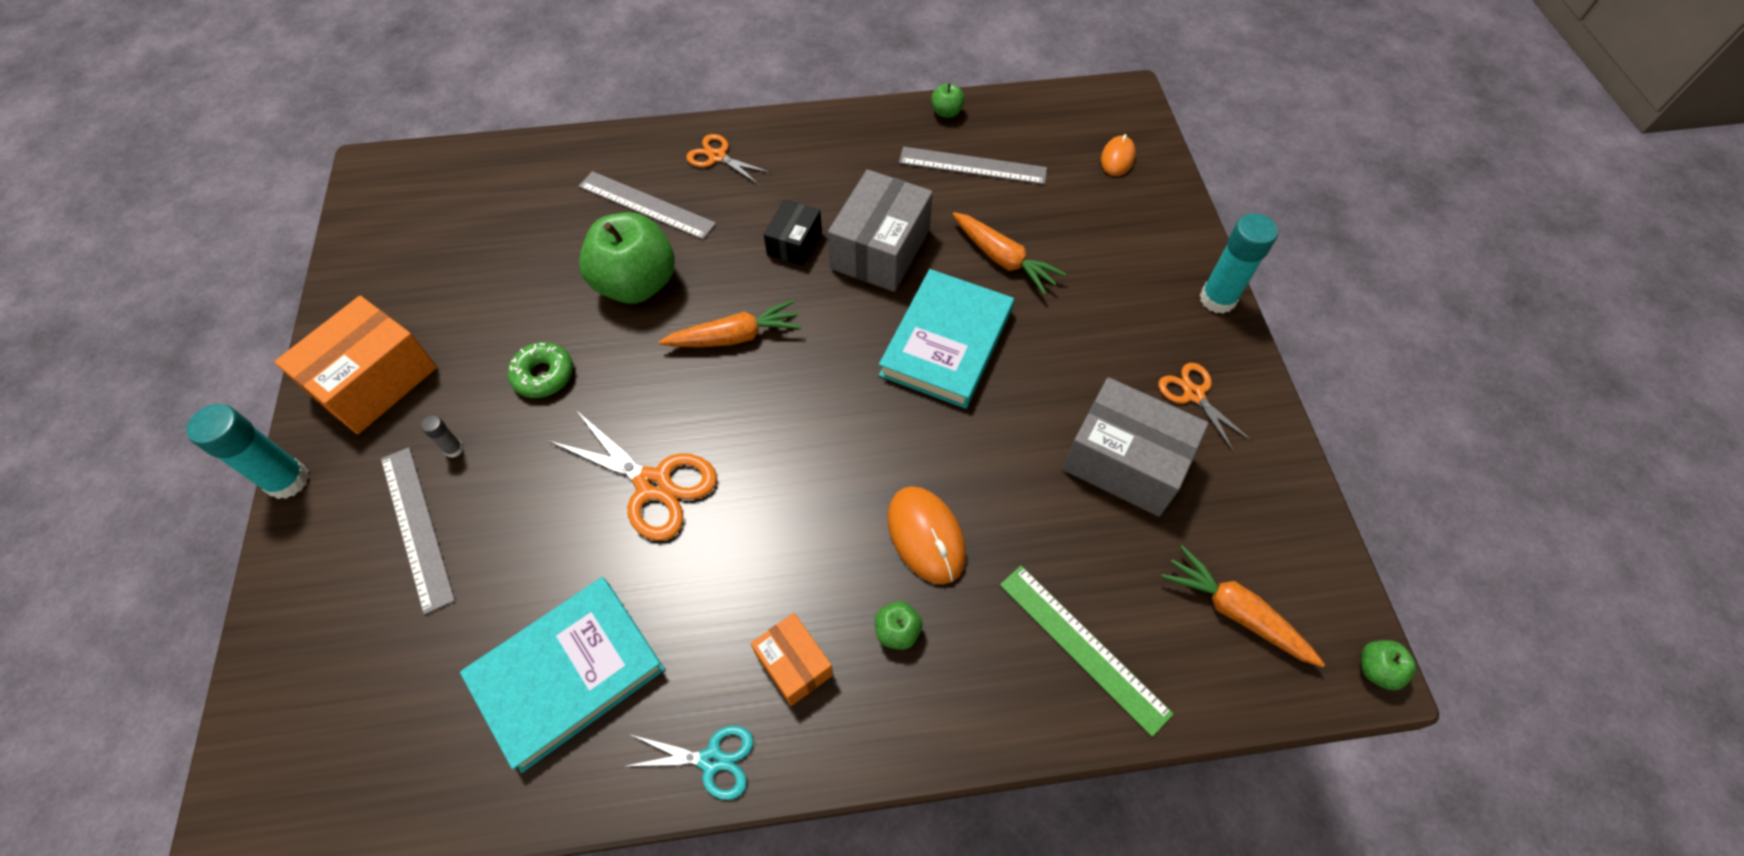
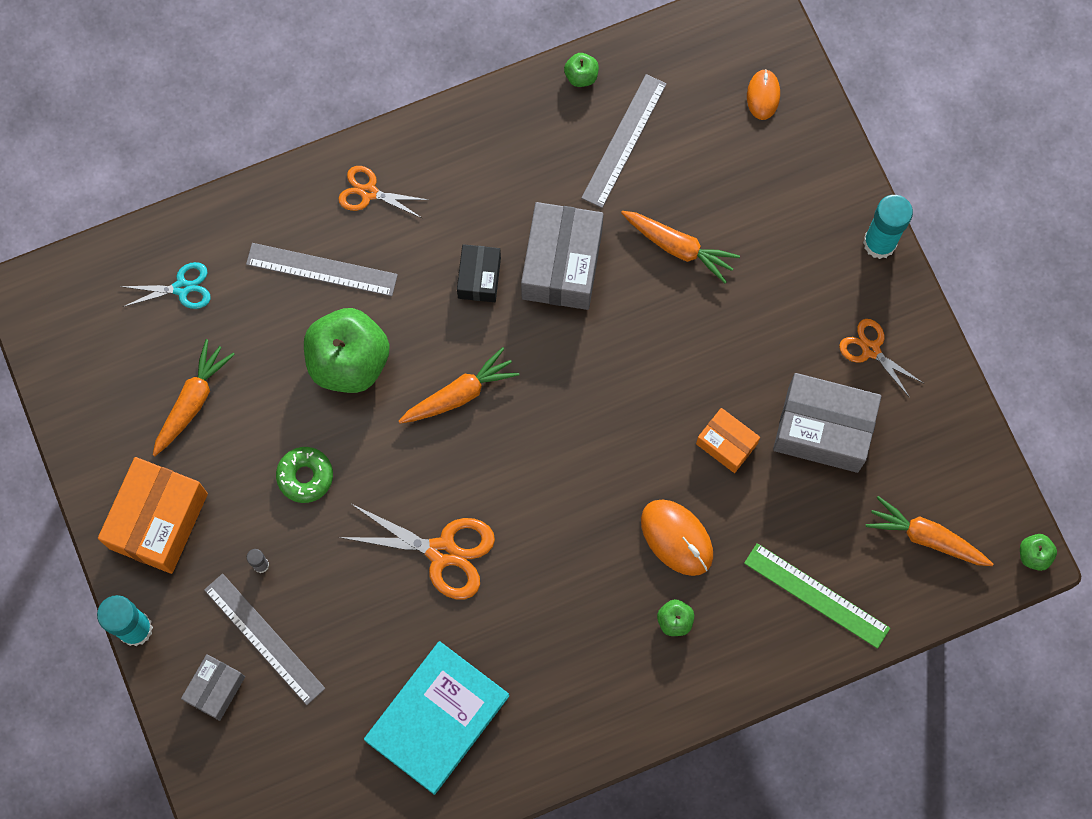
camera: 15 degrees left, 15 degrees up
turquoise scissors [623,726,754,800] -> turquoise scissors moved to [120,262,211,309]
orange box [751,613,833,706] -> orange box moved to [696,408,760,473]
turquoise book [879,269,1014,409] -> none
grey ruler [899,147,1047,185] -> grey ruler turned 60 degrees counterclockwise [581,74,667,208]
none -> orange carrot [153,339,235,456]
none -> grey box [181,654,245,721]

